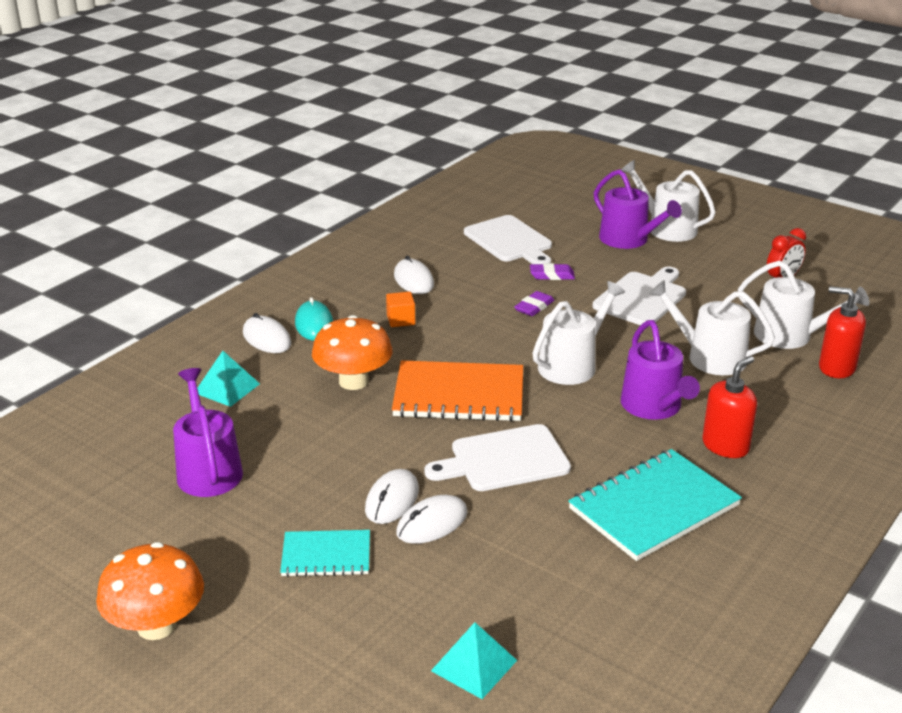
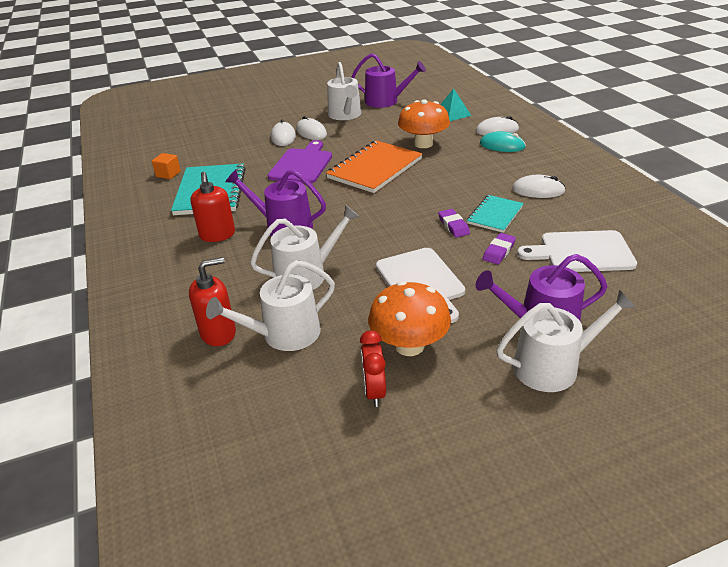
camera: 125 degrees right, 5 degrees up
orange mushroom [96,542,204,640] -> orange mushroom moved to [368,281,451,356]
turquoise notebook [280,530,370,577] -> turquoise notebook moved to [467,195,524,233]
orange cube [386,292,416,327] -> orange cube moved to [152,153,181,179]
white cutting board [424,424,571,491] -> purple cutting board [268,140,332,183]
turquoise pyramid [431,622,517,699] -> none
white watering can [533,281,625,385] -> white watering can moved to [327,62,361,120]

